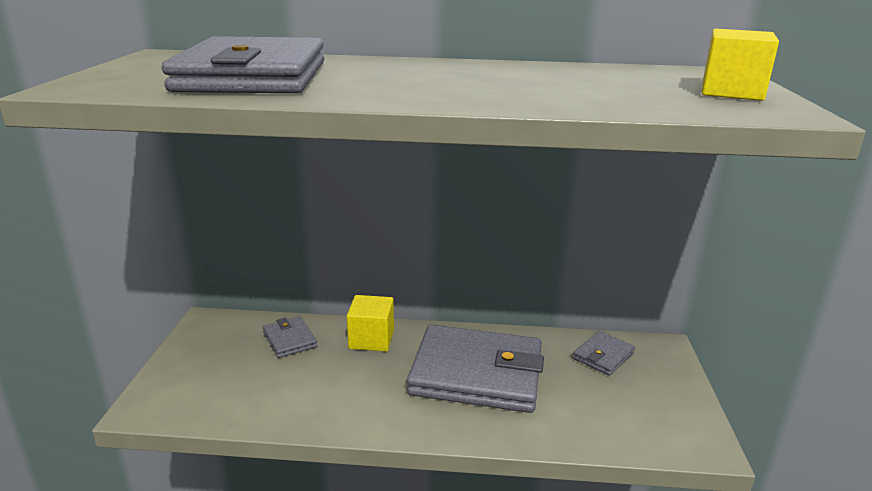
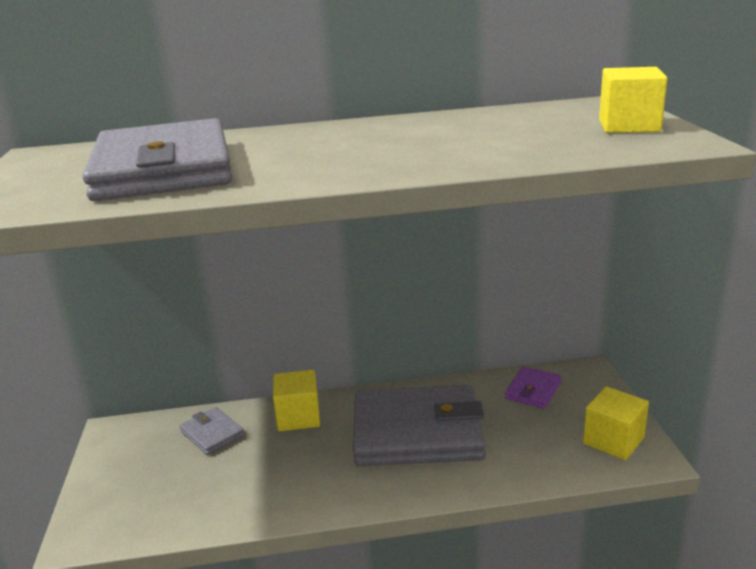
camera: 10 degrees left, 0 degrees up
grey wallet [573,331,635,376] -> purple wallet [505,366,561,409]
none -> yellow cube [583,386,649,460]

